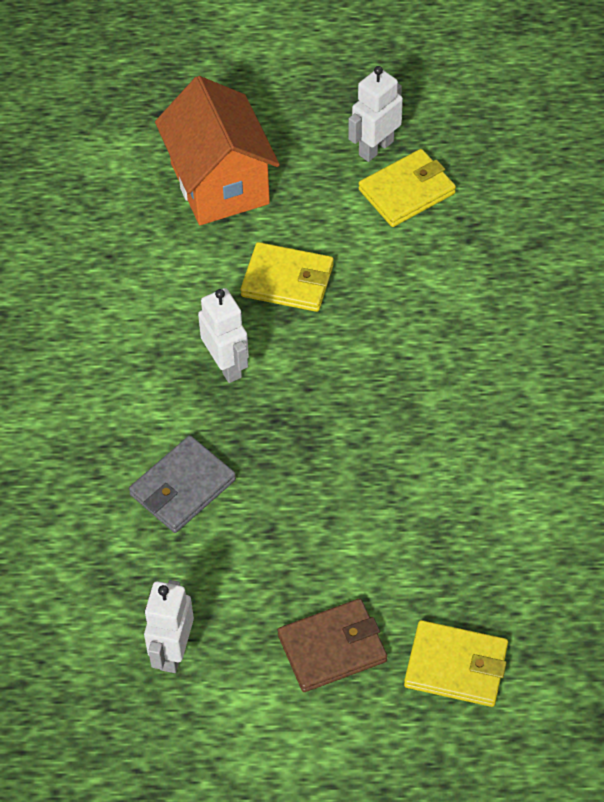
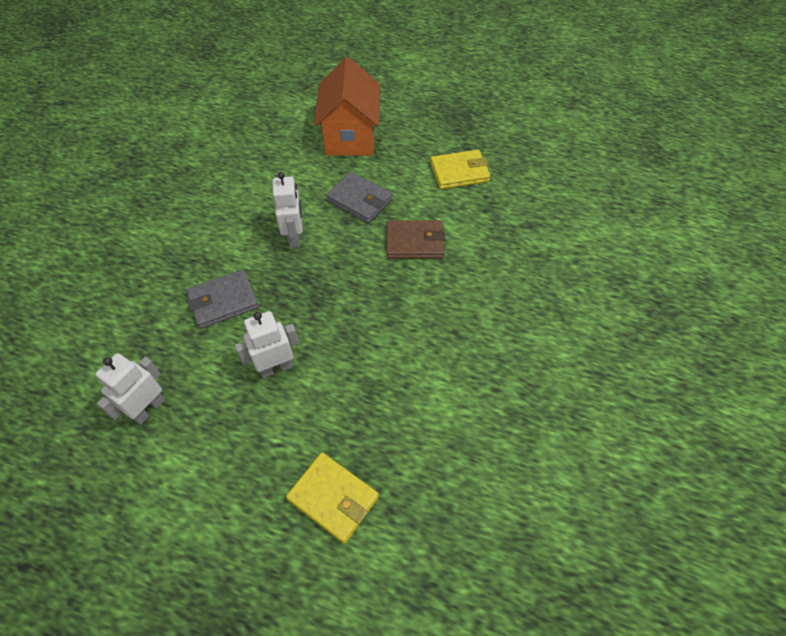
camera: 20 degrees right, 0 degrees up
yellow wallet [241,242,334,312] -> grey wallet [326,172,393,223]
brown wallet [278,598,387,692] -> brown wallet moved to [387,220,445,259]
white robot [348,66,403,162] -> white robot moved to [235,311,299,378]

